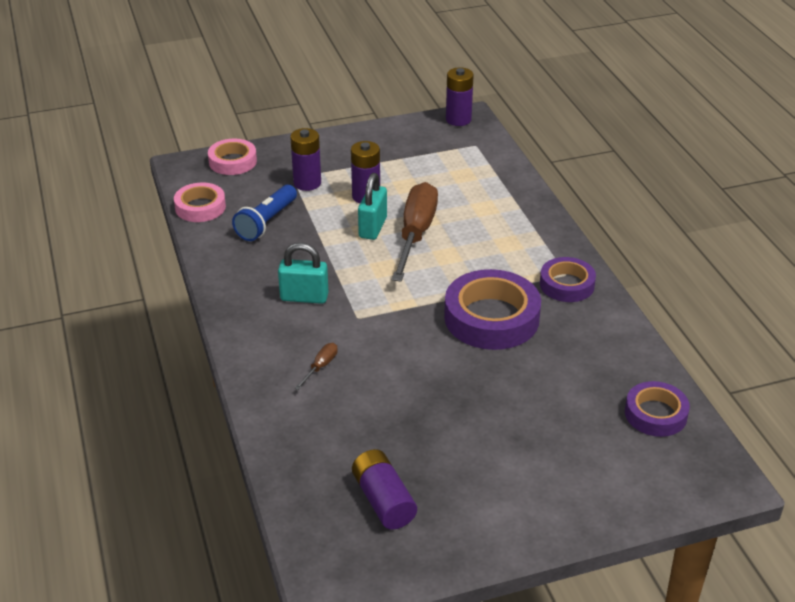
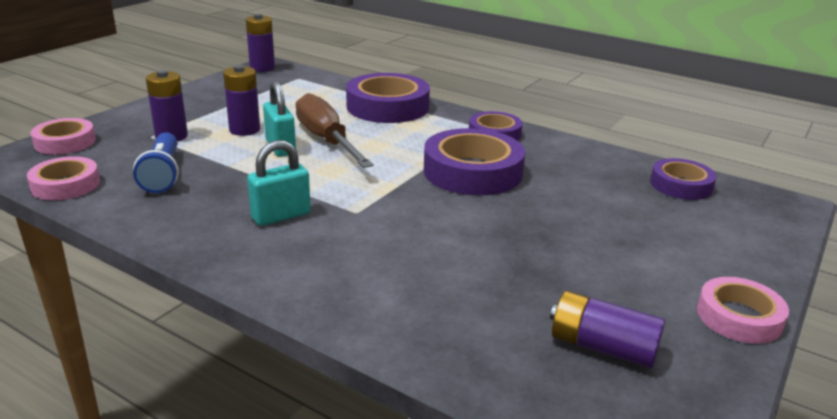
camera: 40 degrees left, 10 degrees down
brown screwdriver [295,343,338,390] -> none
none -> purple tape [346,73,430,123]
none -> pink tape [697,277,789,344]

